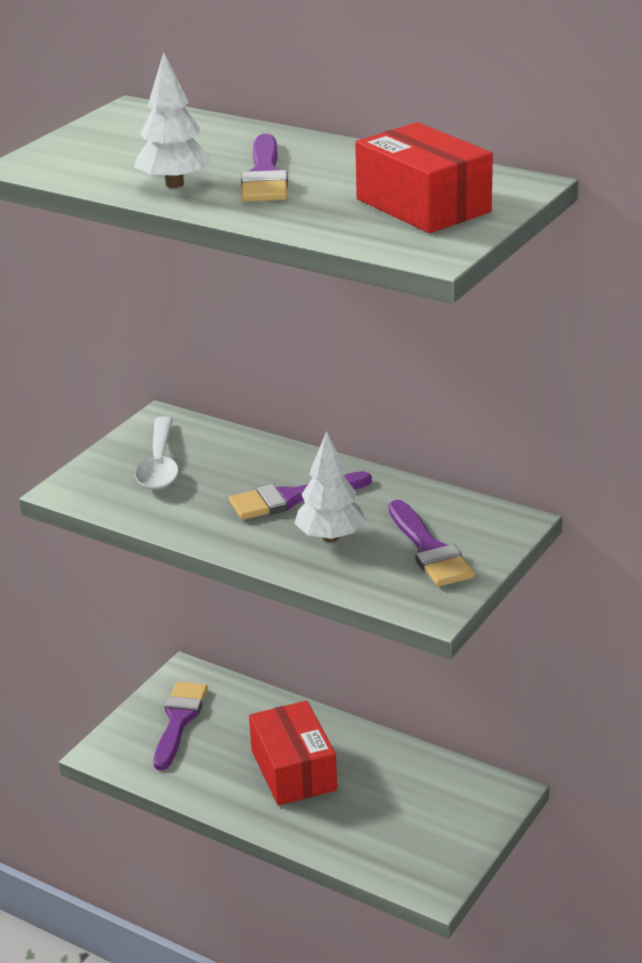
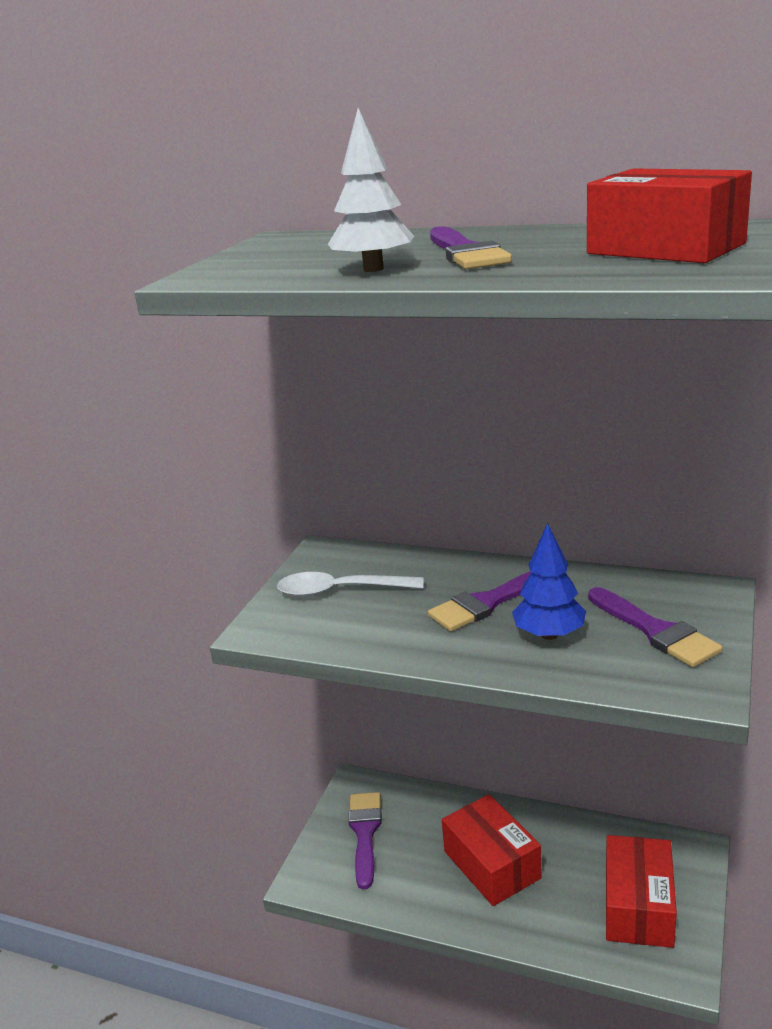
camera: 10 degrees left, 5 degrees down
white spoon [135,416,179,490] -> white spoon turned 105 degrees clockwise [277,572,423,597]
white tree [294,431,366,542] -> blue tree [512,523,586,640]
none -> red box [606,835,677,948]

